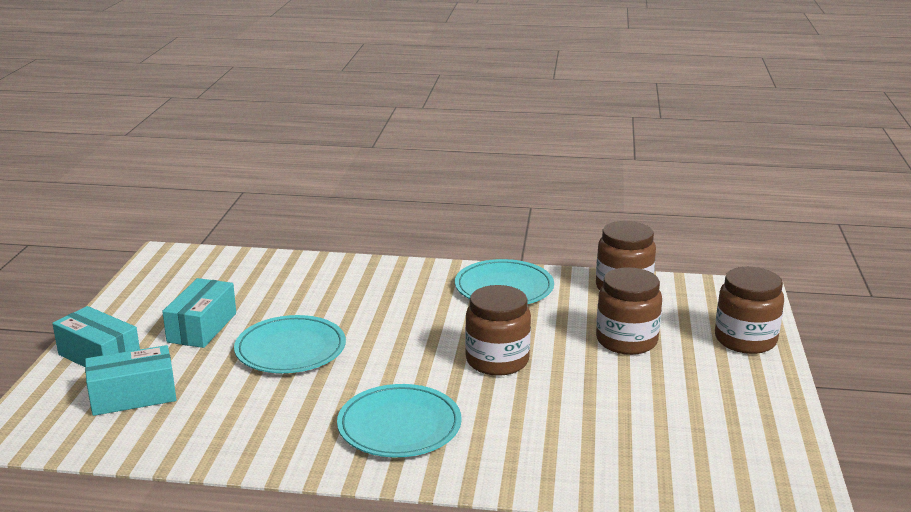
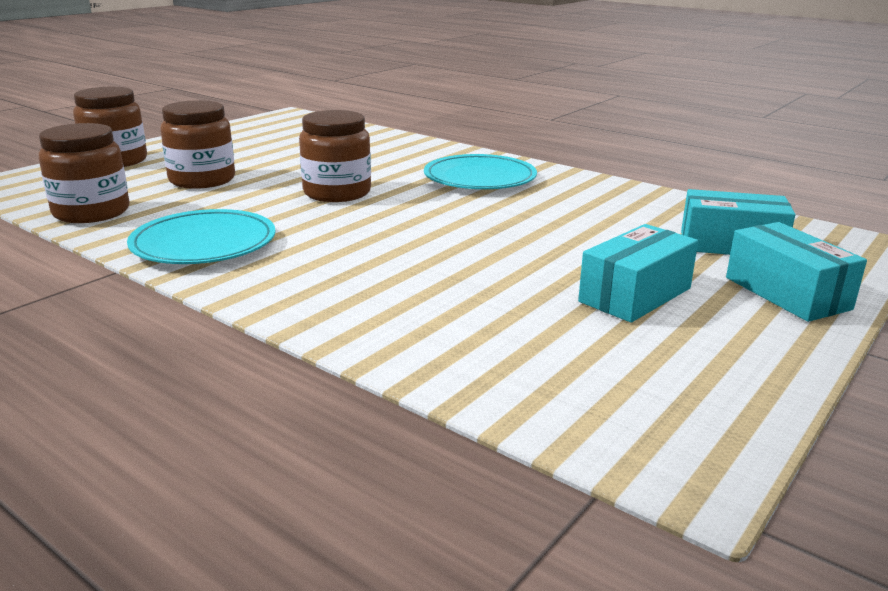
camera: 150 degrees left, 0 degrees up
turquoise plate [234,315,346,373] -> none

